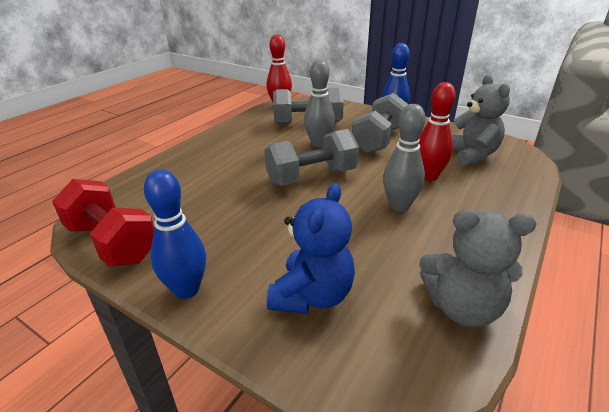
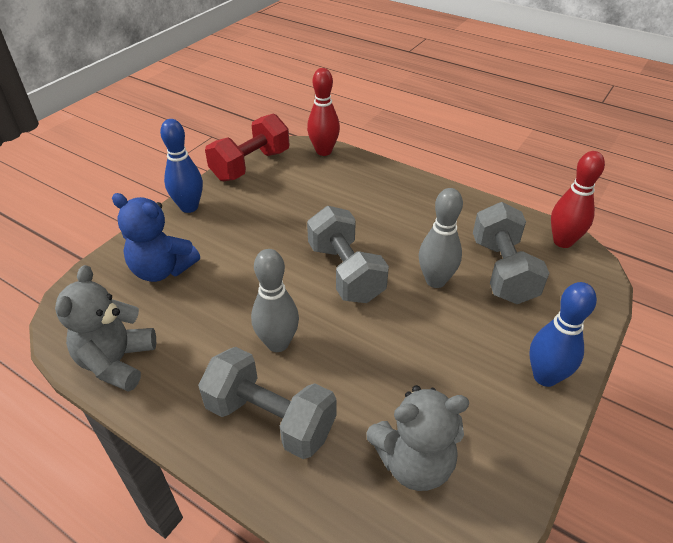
camera: 90 degrees right, 10 degrees up
grey dumbbell [352,93,409,154] -> grey dumbbell moved to [198,347,336,459]
red bowling pin [419,82,456,181] -> red bowling pin moved to [307,68,340,156]

